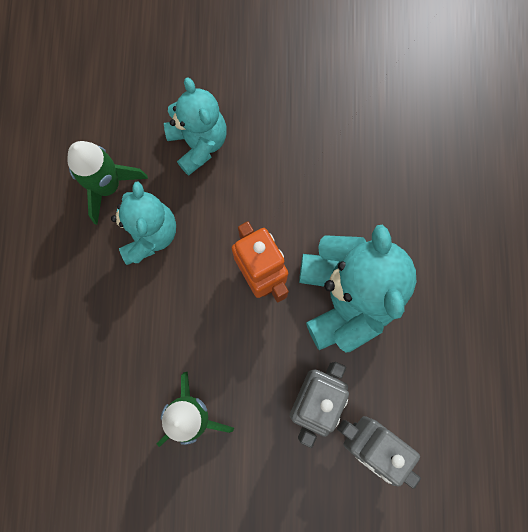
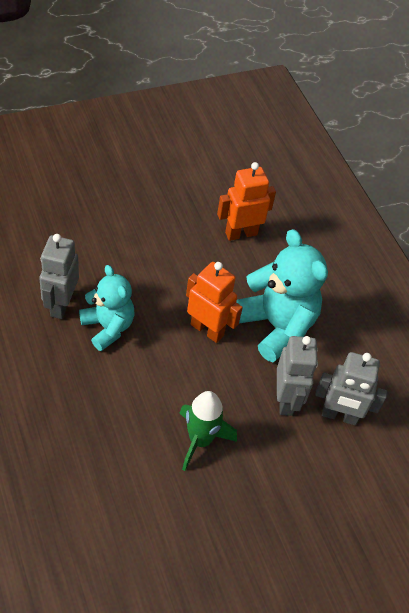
camera: 30 degrees left, 25 degrees down
green rocket [67,141,148,225] -> grey robot [39,234,79,319]
turquoise teddy bear [164,77,227,176] -> none
none -> orange robot [217,162,276,241]

